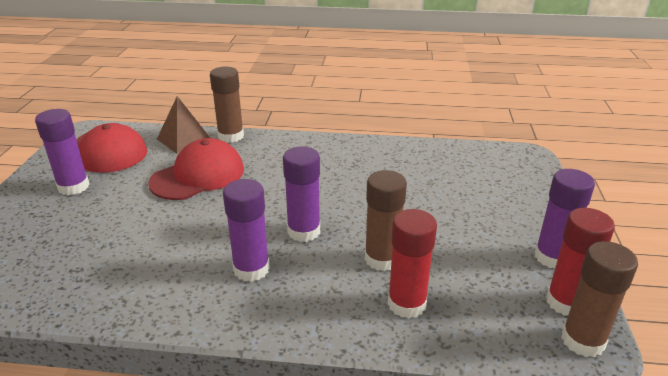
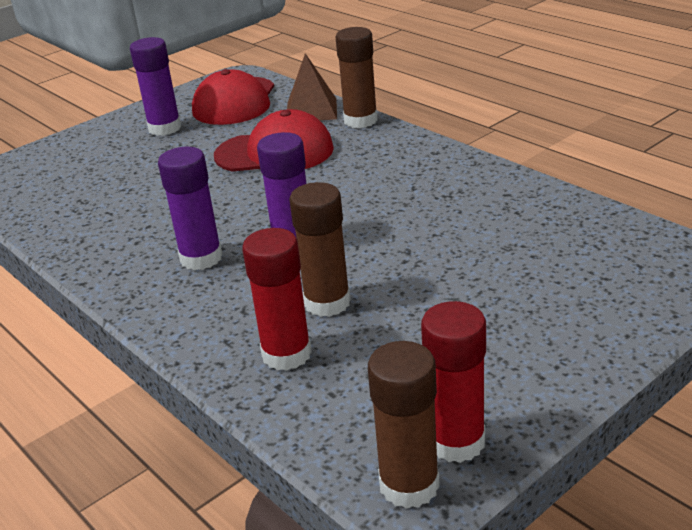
camera: 45 degrees right, 0 degrees up
purple glue stick [535,169,595,268] -> none

